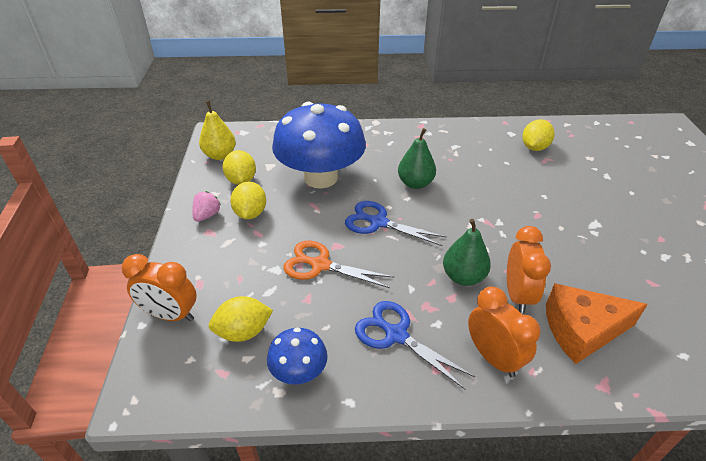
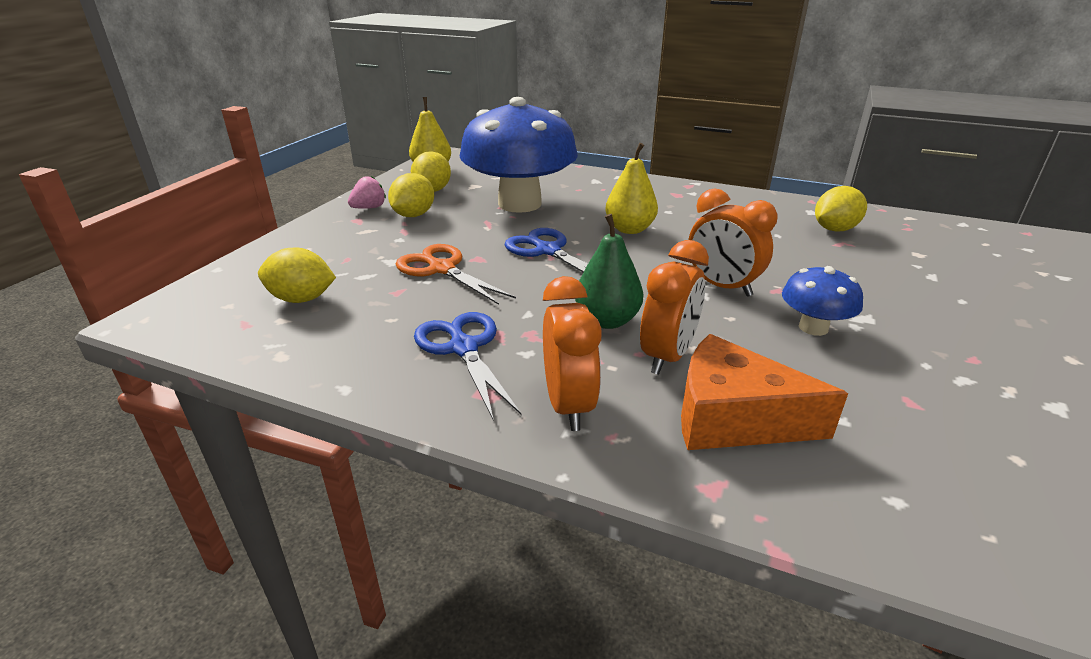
camera: 25 degrees right, 10 degrees down
orange clock [121,254,197,321] -> orange clock moved to [688,188,778,297]
blue mushroom [267,328,328,384] -> blue mushroom moved to [782,266,863,336]
green pear [398,128,436,189] -> yellow pear [605,143,658,234]

